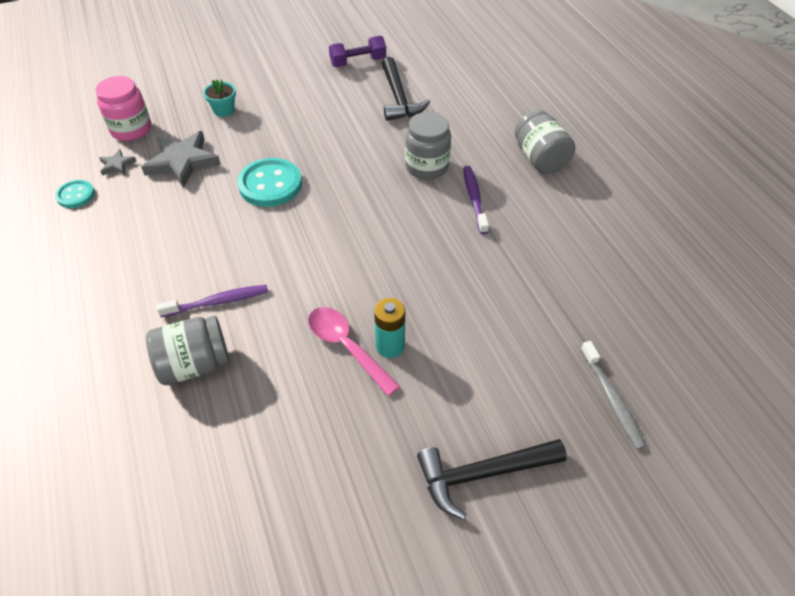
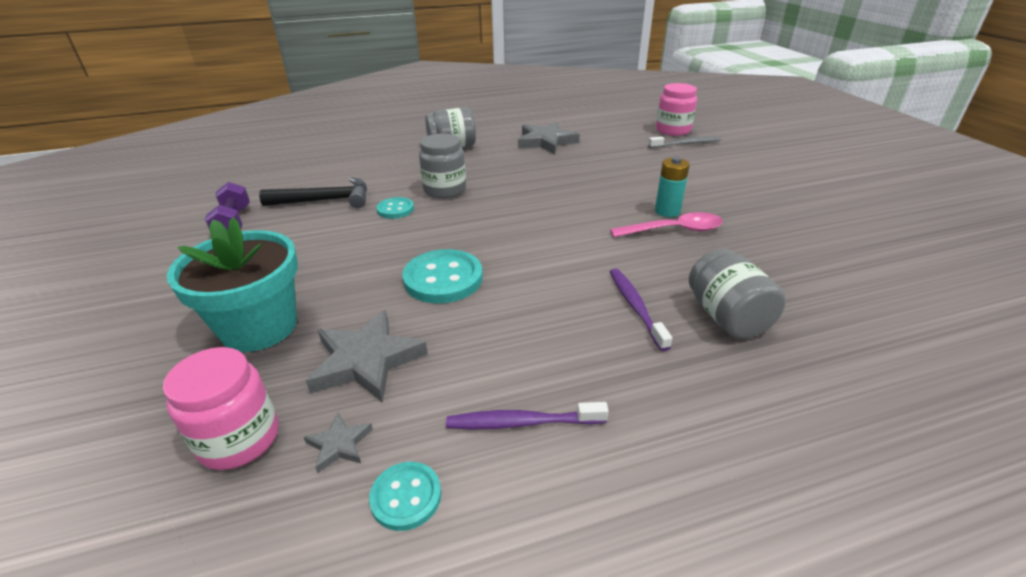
camera: 85 degrees left, 15 degrees down
turquoise flower pot [203,79,236,117] -> turquoise flower pot [167,217,298,352], size x2.25
pink spoon [308,307,400,396] -> pink spoon turned 150 degrees counterclockwise [610,212,723,237]
black hammer [417,439,567,520] -> none
purple toothbrush [463,166,489,234] -> purple toothbrush moved to [446,402,609,430]
none -> turquoise button [376,197,414,219]
none -> grey star [518,122,579,154]
none -> pink jar [656,83,697,136]

